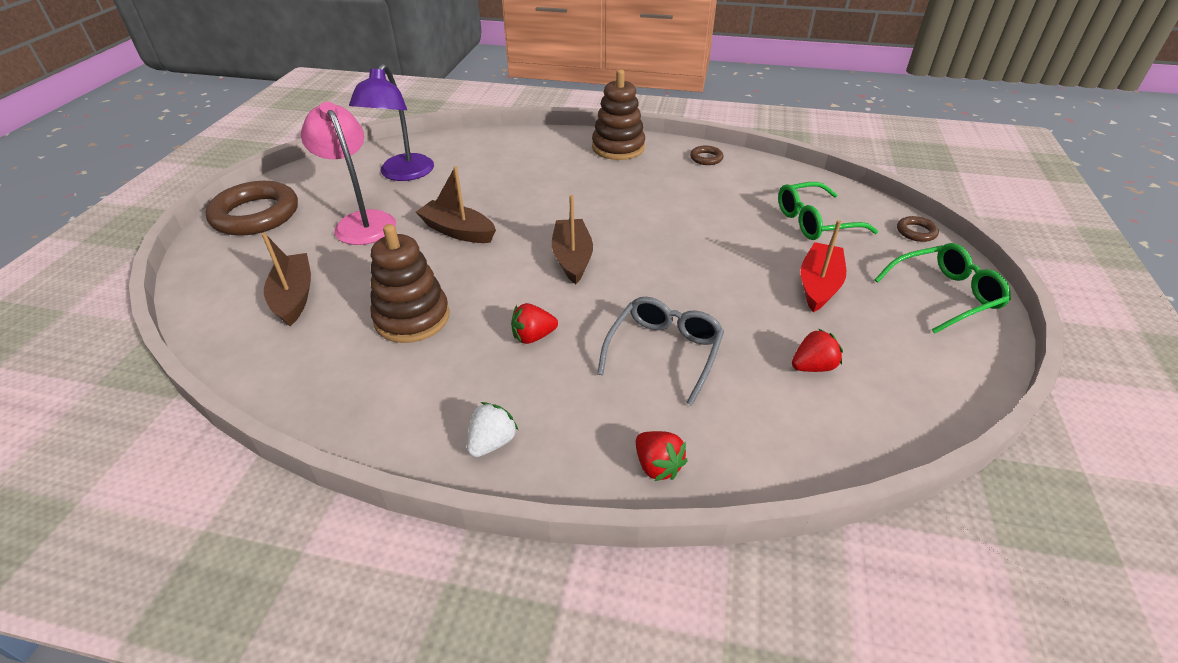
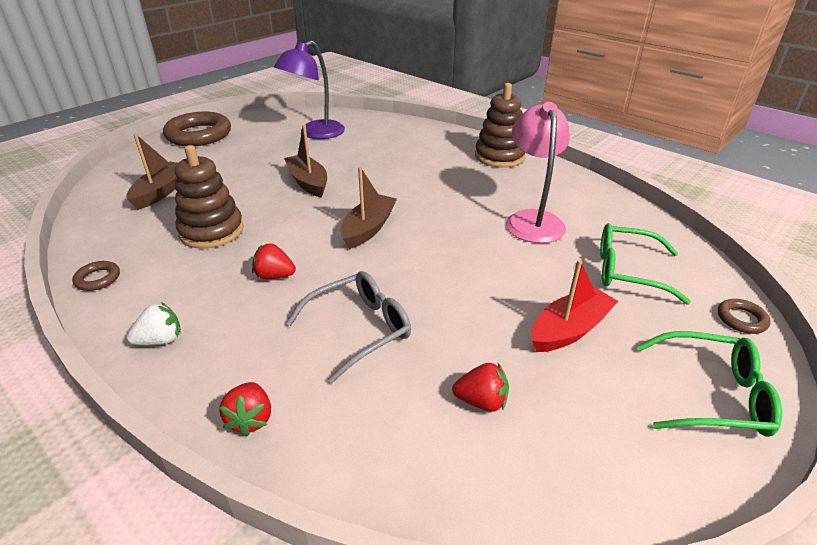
camera: 30 degrees right, 5 degrees down
pink lamp [301,102,396,245] -> pink lamp moved to [506,102,570,243]
brown ring [690,146,723,165] -> brown ring moved to [72,261,120,291]

